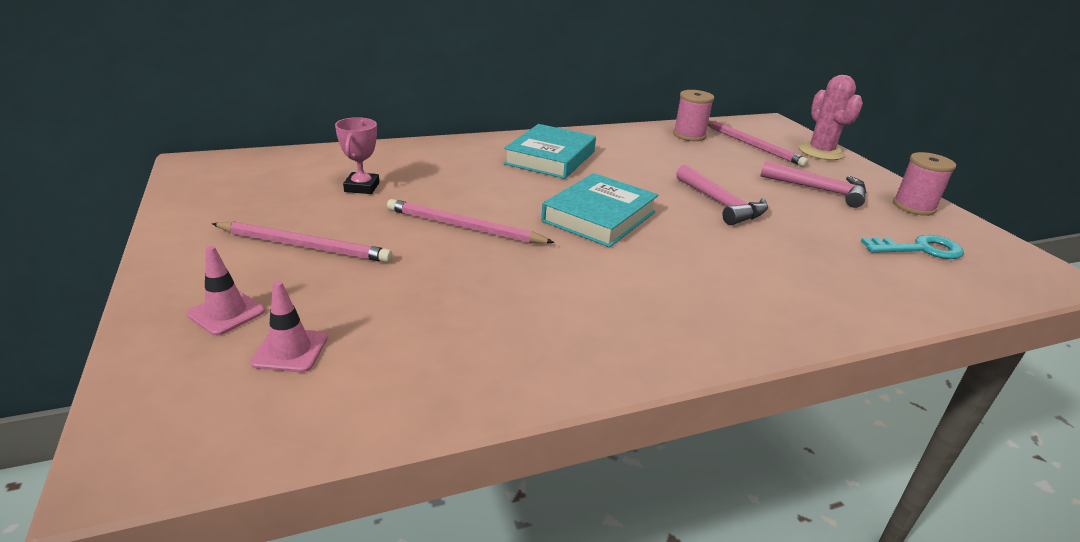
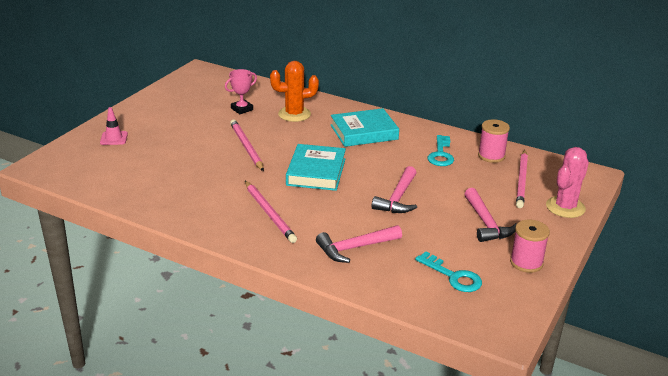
camera: 50 degrees right, 0 degrees up
pink pencil [212,221,392,262] -> pink pencil moved to [245,181,297,243]
pink traffic cone [250,281,328,372] -> none
turquoise book [541,173,658,247] -> turquoise book turned 75 degrees counterclockwise [286,144,346,191]
none -> orange cactus [270,61,319,122]
none -> pink hammer [316,225,402,263]
none -> turquoise key [428,135,454,166]

